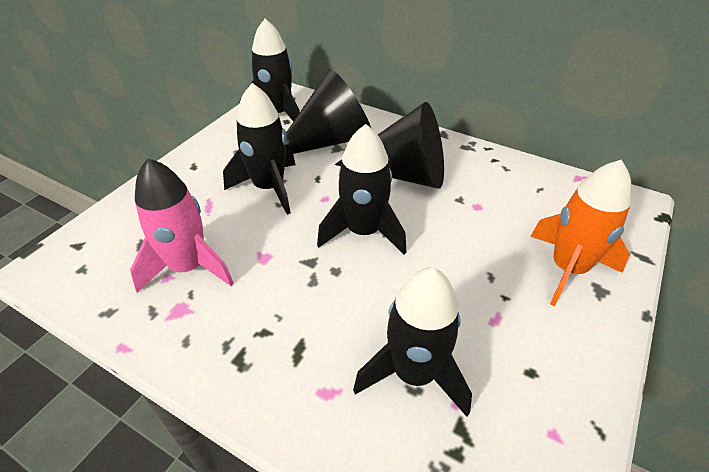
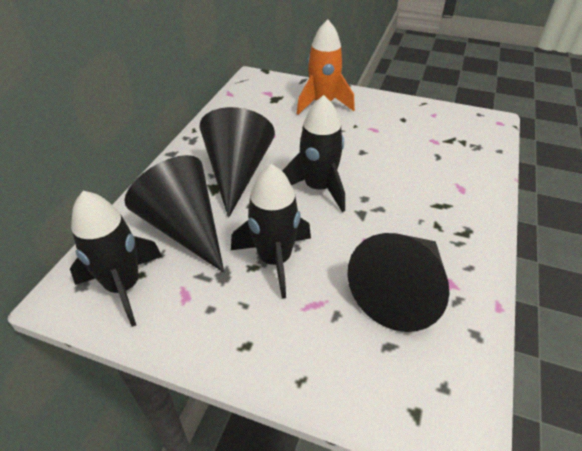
camera: 100 degrees left, 0 degrees up
pink rocket [130,158,234,293] -> black cone [347,233,450,332]
black rocket [353,268,472,417] -> none

